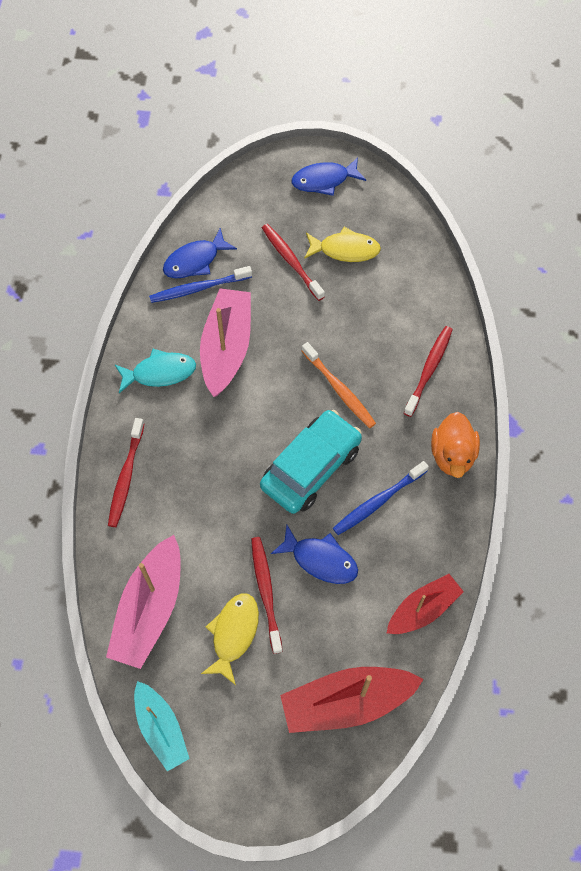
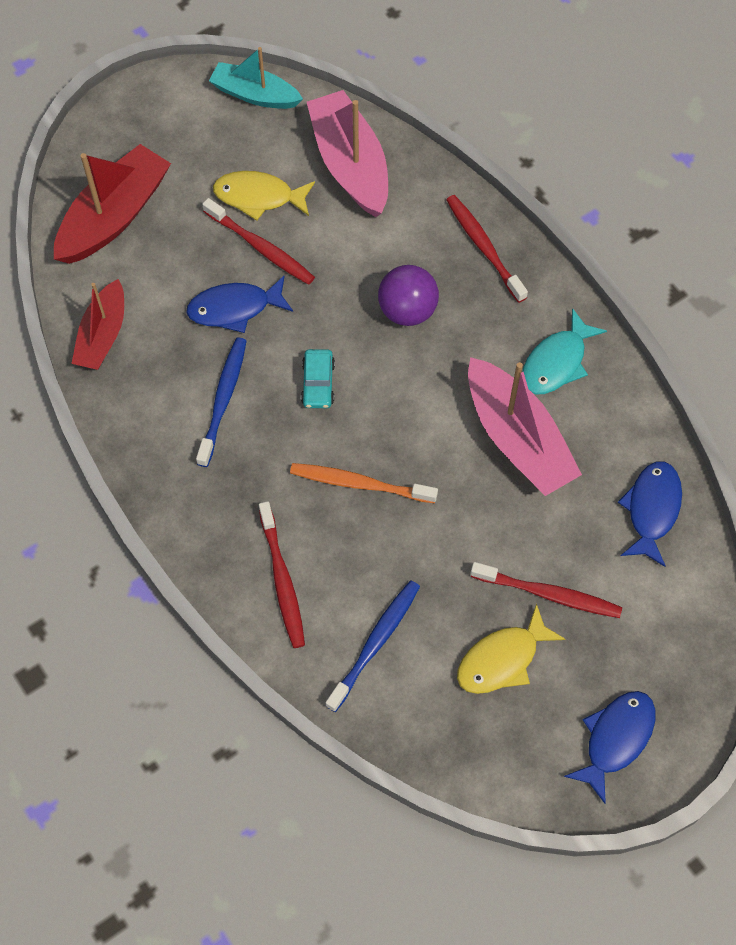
camera: 140 degrees right, 0 degrees up
blue toothbrush [149,266,252,303] -> blue toothbrush moved to [325,580,420,712]
yellow fish [201,593,259,685] -> yellow fish turned 120 degrees clockwise [213,171,315,221]
turquoise car [260,410,362,514] -> turquoise car [301,349,335,408], size x0.46
orange duck [431,412,480,478] -> none
none -> purple ball [378,265,439,326]

